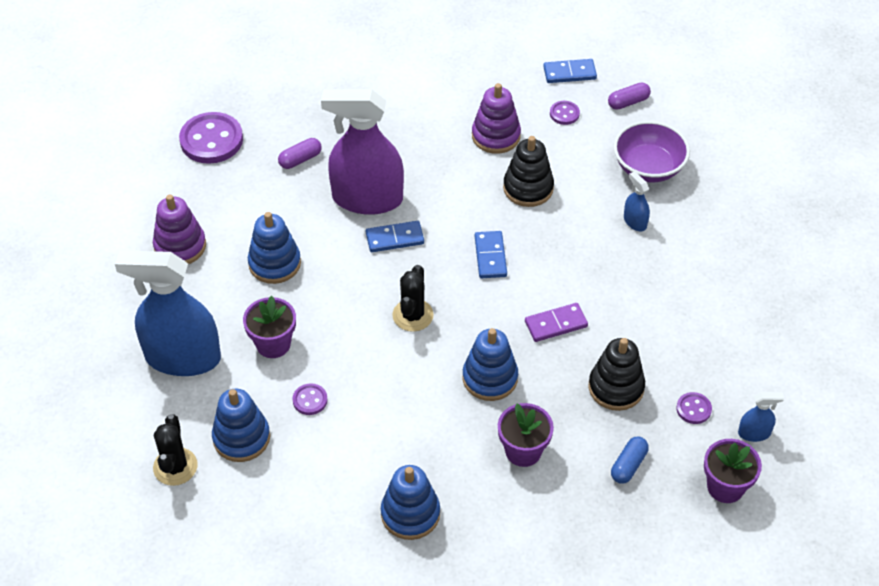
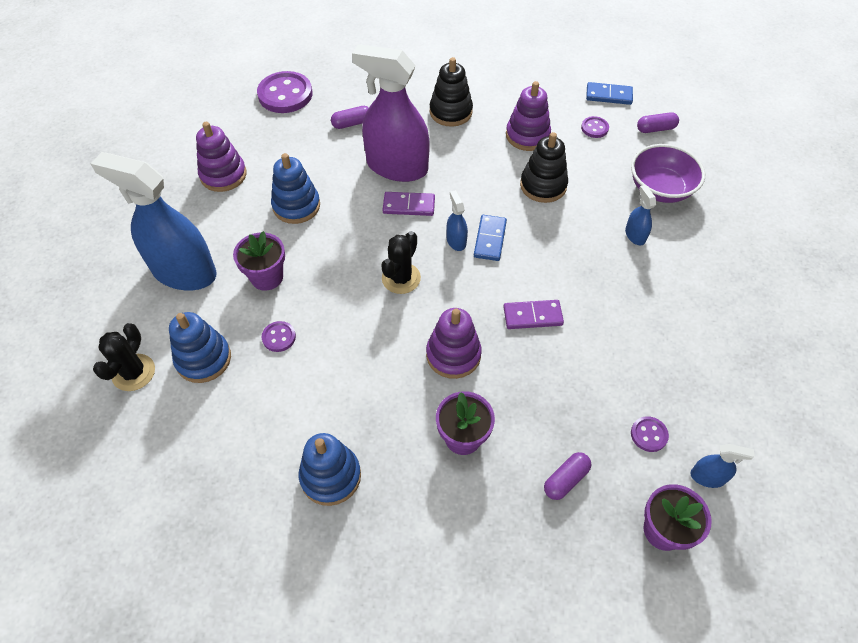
camera: 15 degrees right, 5 degrees up
blue domino [366,221,424,252] -> purple domino [383,192,435,216]
blue stacking toy [463,328,518,401] -> purple stacking toy [426,308,482,379]
black stacking toy [589,338,645,411] -> black stacking toy moved to [430,57,473,127]
blue capsule [611,437,649,484] -> purple capsule [544,452,591,500]
none -> blue spray bottle [446,190,468,251]

